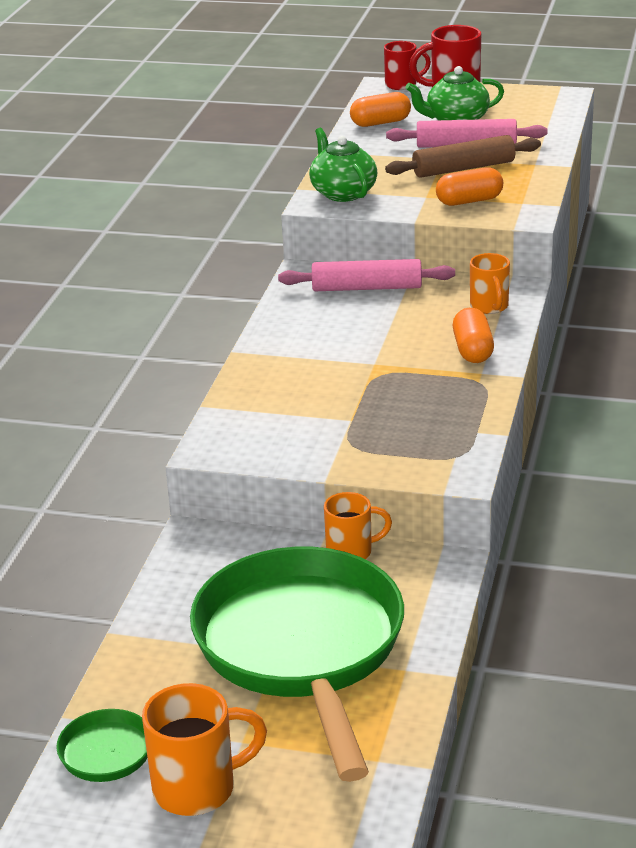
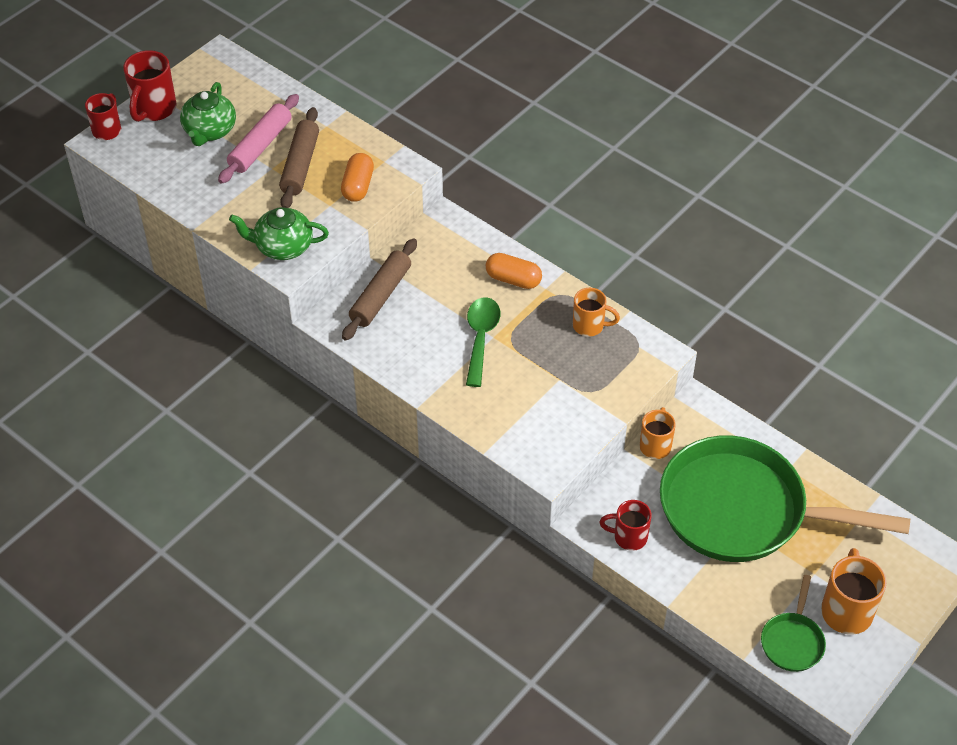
camera: 65 degrees left, 20 degrees up
pink rolling pin [278,259,455,291] -> brown rolling pin [342,238,417,341]
orange capsule [350,92,411,127] -> none
orange mug [470,253,510,314] -> orange mug moved to [573,288,620,337]
none -> green spoon [466,297,500,387]
none -> red mug [599,500,652,551]

